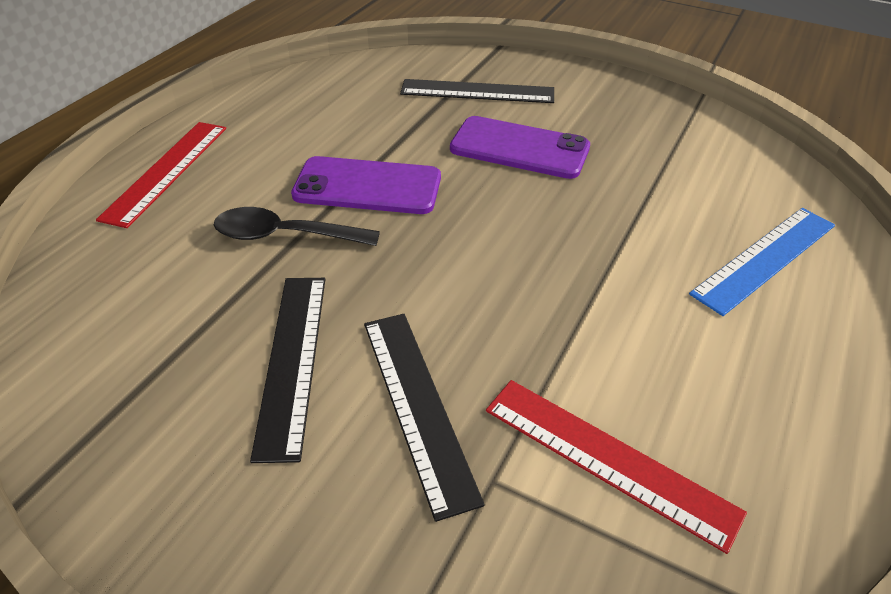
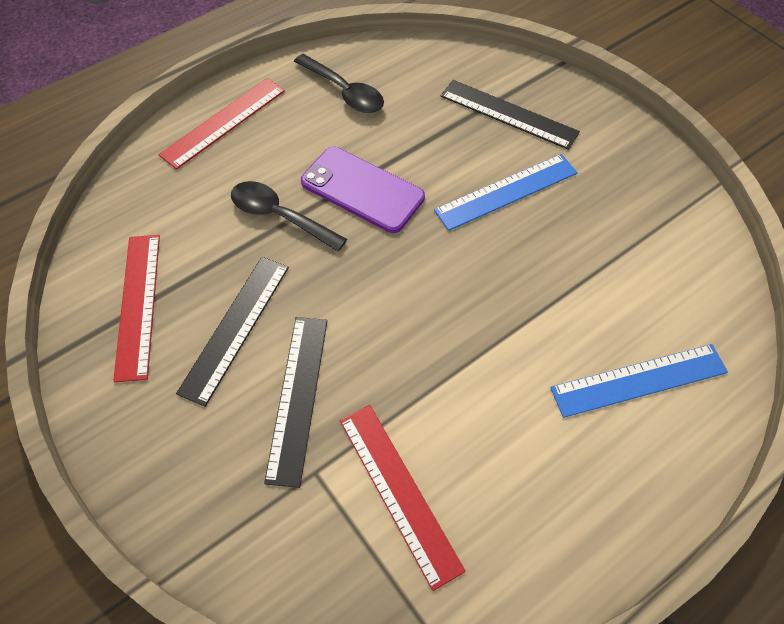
camera: 25 degrees right, 15 degrees up
purple phone [450,116,590,179] -> blue ruler [434,154,578,231]
none -> red ruler [113,235,160,382]
none -> black spoon [294,54,384,113]

